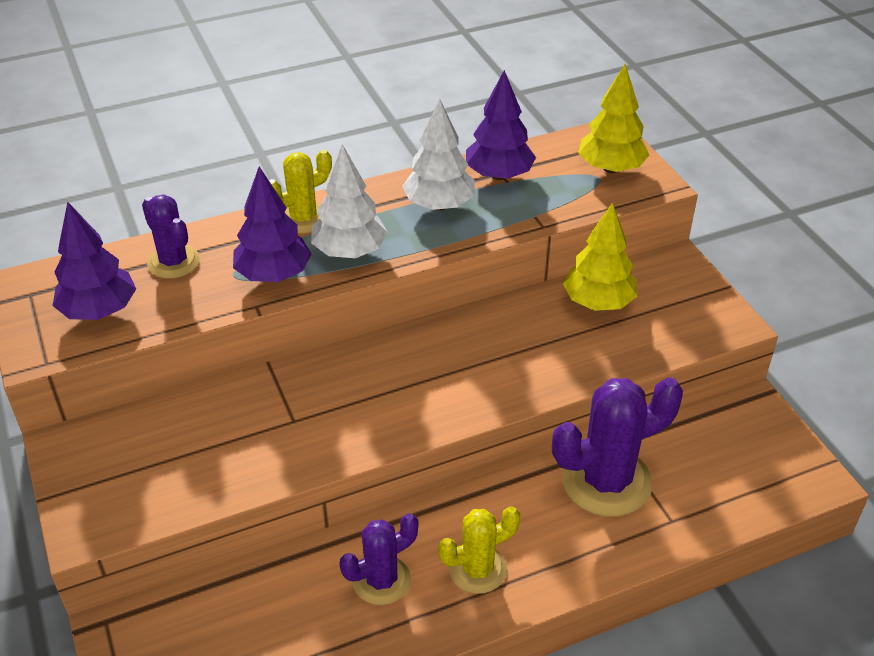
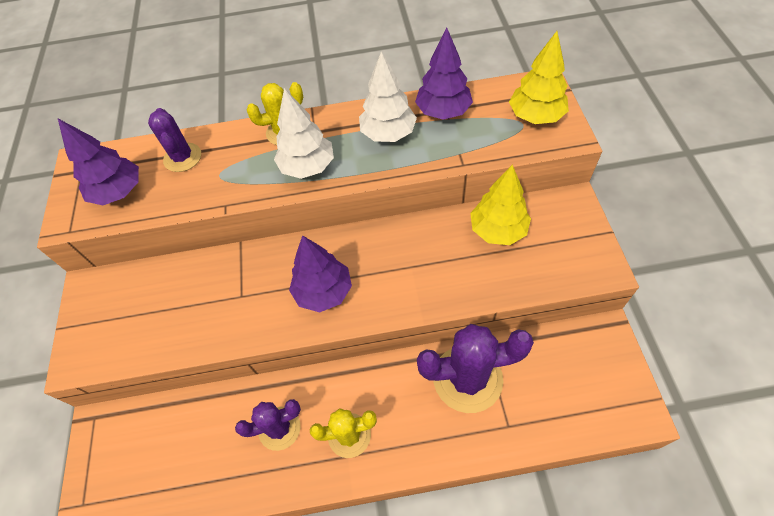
camera: 20 degrees right, 15 degrees up
purple tree [233,167,312,282] -> purple tree moved to [289,235,352,312]

